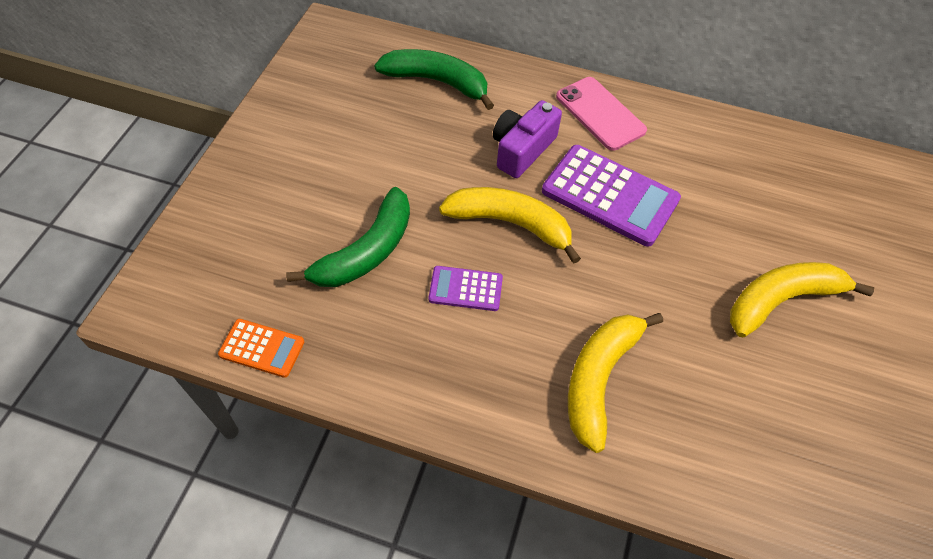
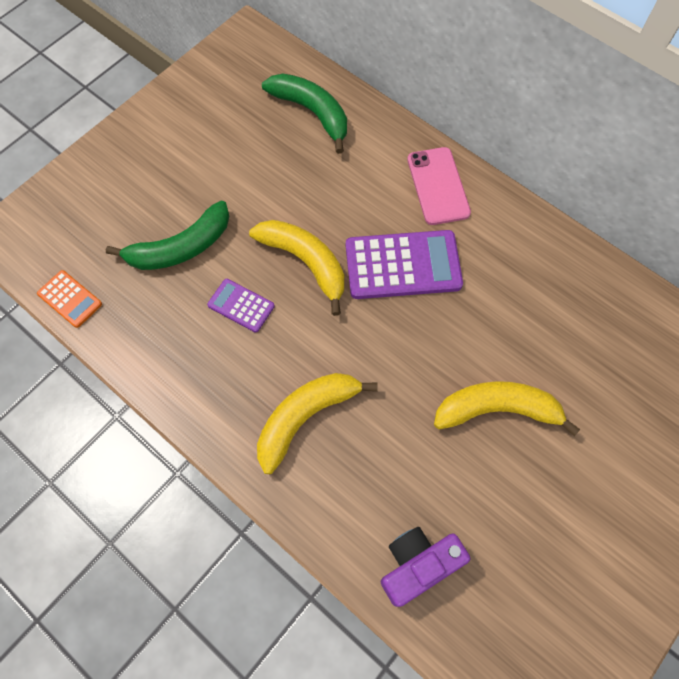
camera: 25 degrees right, 10 degrees up
purple camera [493,100,562,178] -> purple camera moved to [381,527,470,607]
purple calculator [542,145,681,247] -> purple calculator turned 60 degrees counterclockwise [346,230,463,299]

